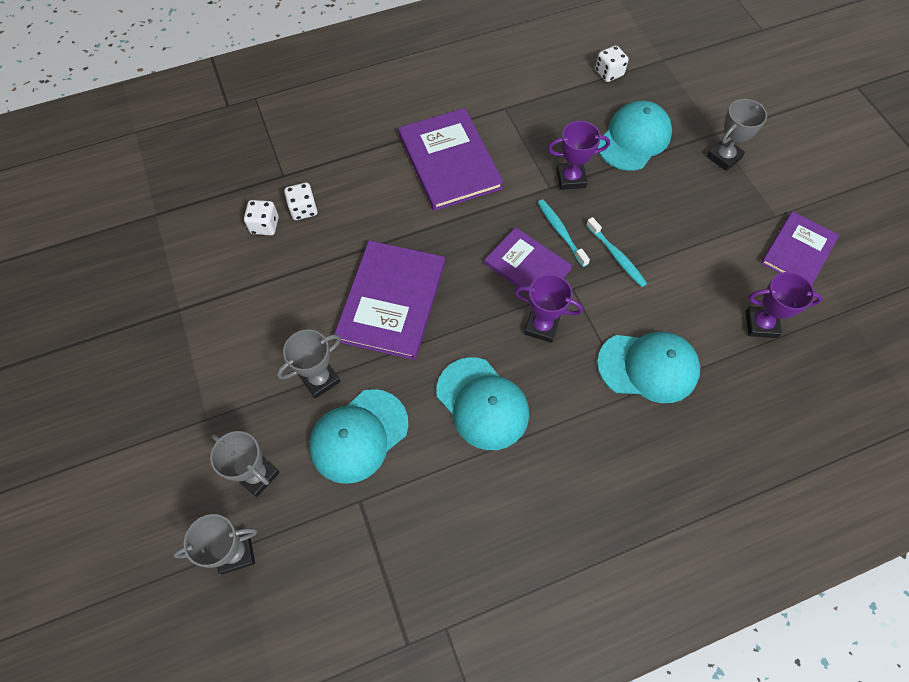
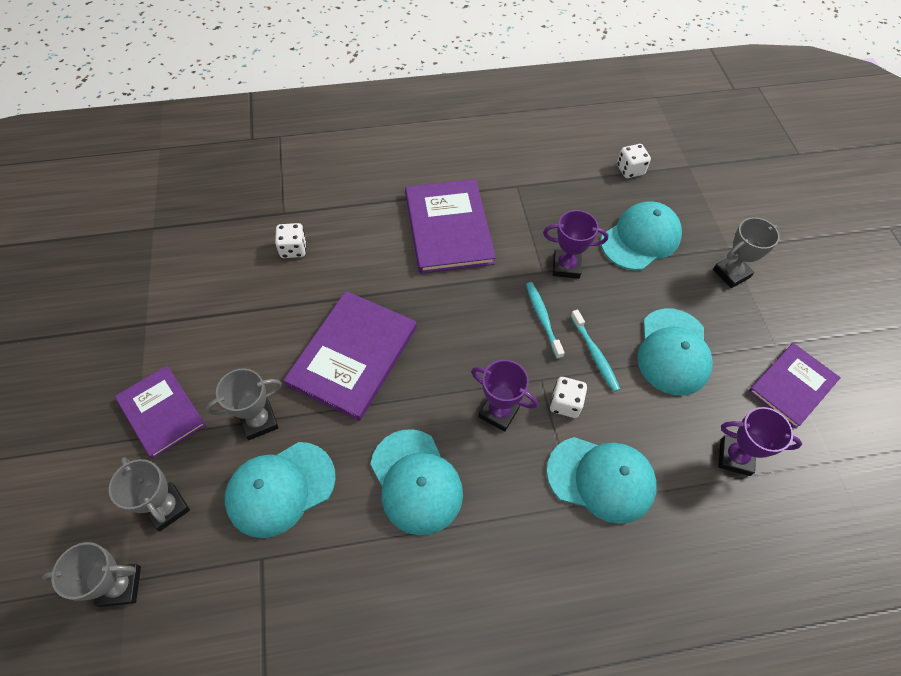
camera: 10 degrees right, 5 degrees down
white dice [244,200,279,235] -> white dice moved to [550,377,587,418]
purple book [484,227,573,295] -> purple book moved to [115,366,206,459]
none -> turquoise cap [637,308,713,395]

